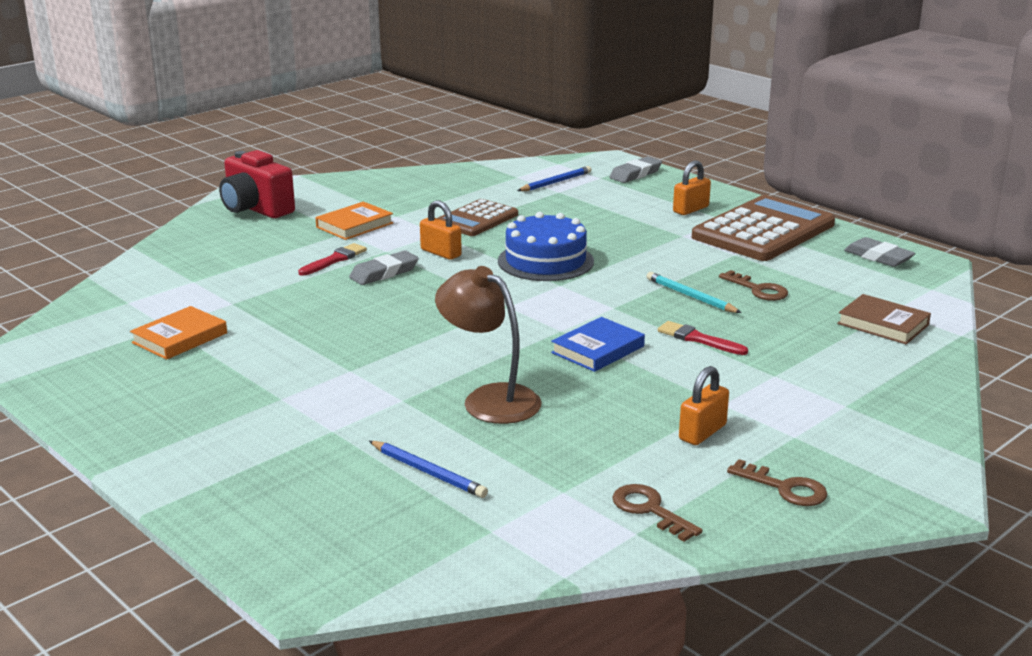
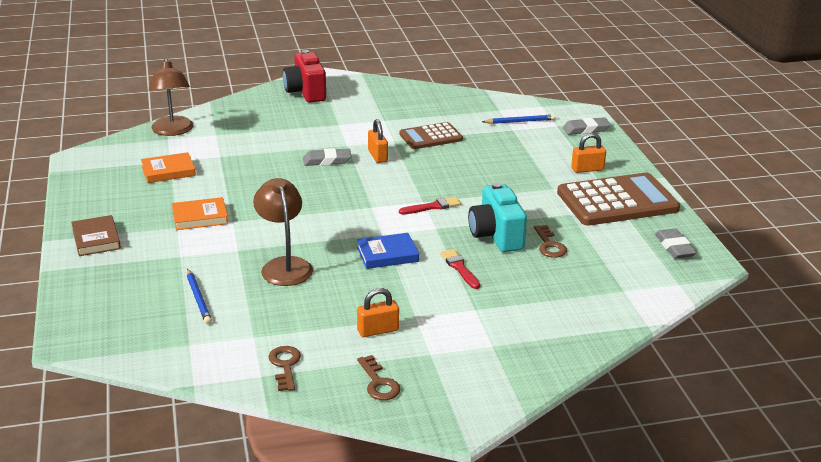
camera: 30 degrees right, 5 degrees up
red brush [298,243,367,276] -> red brush moved to [399,197,461,215]
orange book [315,201,393,240] -> orange book moved to [172,197,228,230]
blue cake [498,212,594,281] -> none
turquoise pencil [647,272,741,313] -> turquoise camera [468,182,527,252]
brown book [837,294,931,344] -> brown book moved to [71,215,121,256]
none -> brown lamp [149,58,194,136]

